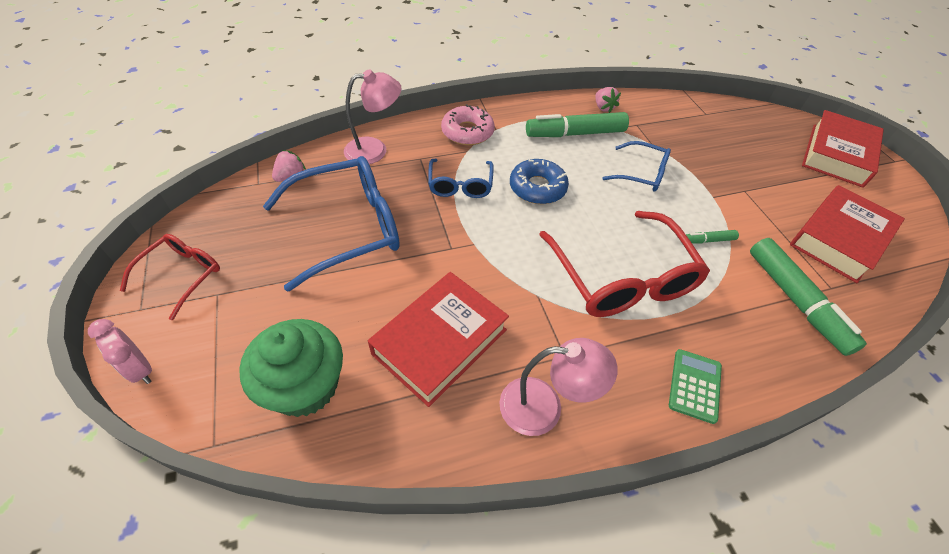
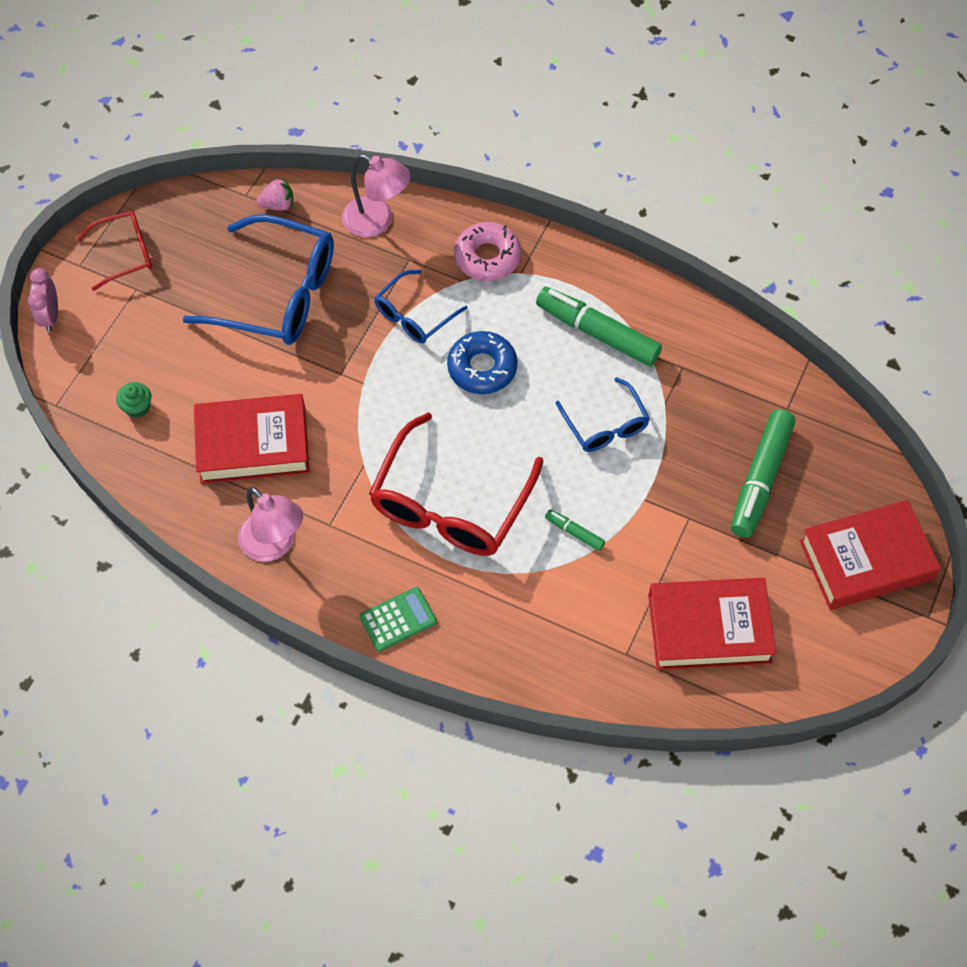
camera: 45 degrees right, 10 degrees up
green cupcake [239,319,343,417] -> green cupcake [116,382,151,418], size x0.43
pink strawberry [595,87,621,113] -> none
green marker [750,238,867,356] -> green marker moved to [731,409,796,537]

